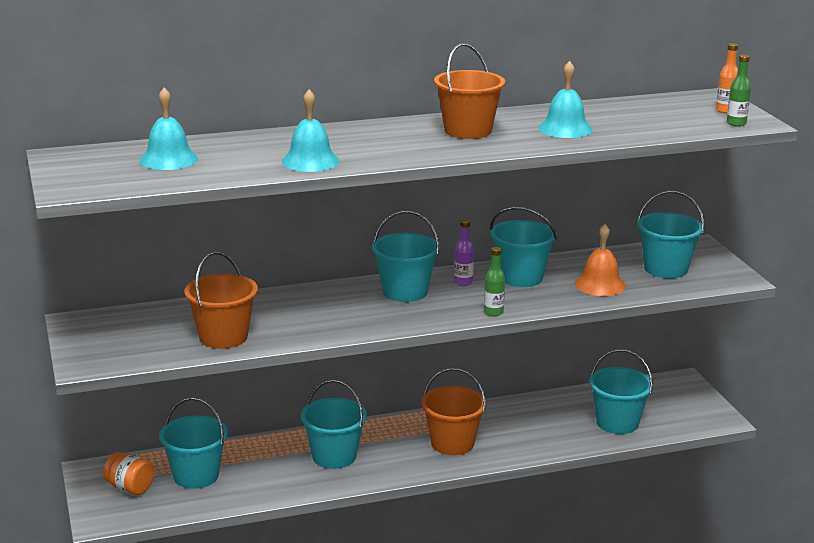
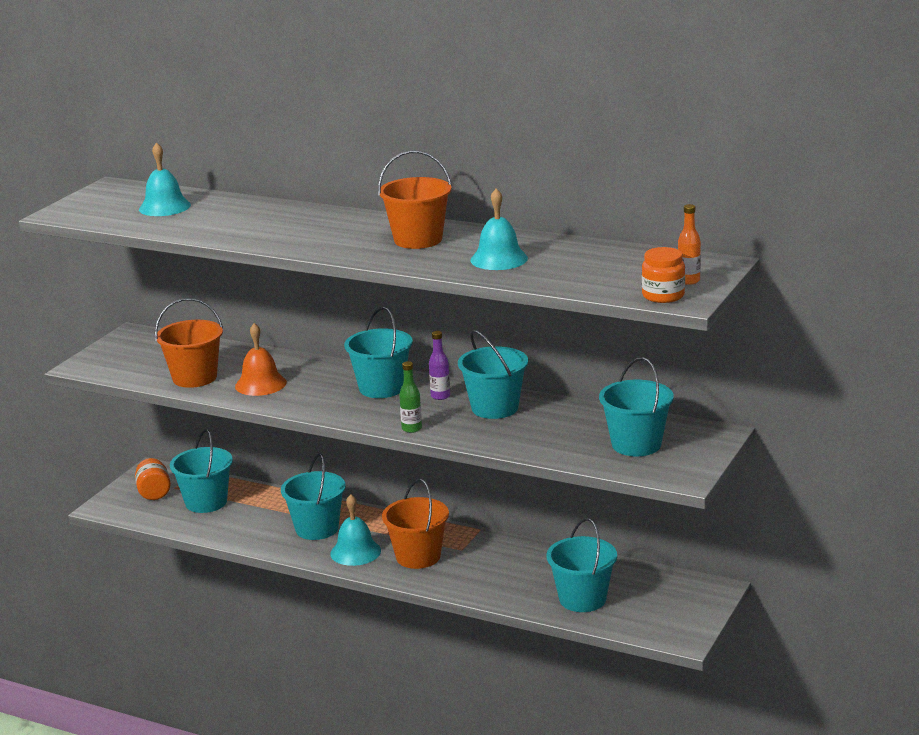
camera: 45 degrees right, 0 degrees up
turquoise bell [282,89,339,172] -> turquoise bell moved to [330,494,381,566]
orange bell [575,224,626,296] -> orange bell moved to [235,323,287,396]
green bottle [727,54,751,127] -> orange jar [642,247,685,303]

